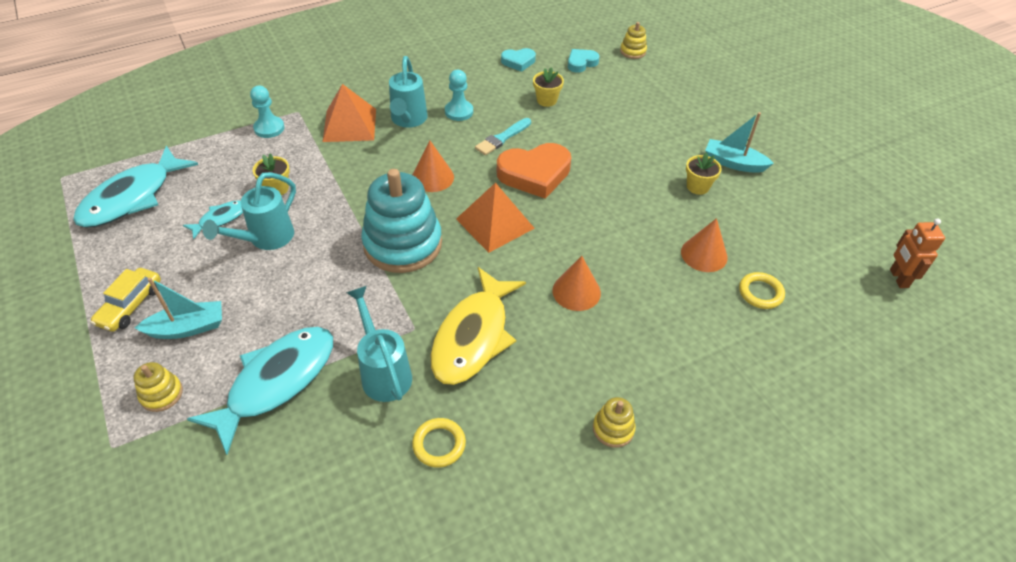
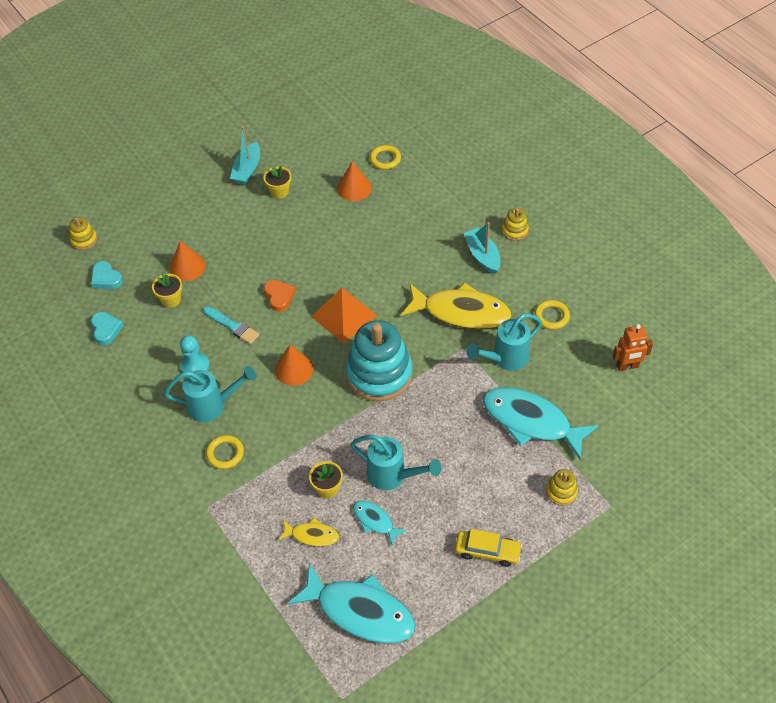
camera: 95 degrees left, 5 degrees up
turquoise boat [135,278,222,339] -> turquoise boat moved to [464,222,500,274]
turquoise pawn [250,86,285,138] -> none
orange pyramid [323,84,376,142] -> yellow ring [206,435,244,469]
orange heart [497,143,571,199] -> orange heart [264,280,296,312], size x0.54
orange cone [553,256,601,311] -> orange cone moved to [169,241,206,281]
orange robot [890,218,945,288] -> orange robot moved to [613,324,653,371]
none -> yellow fish [278,518,339,546]

